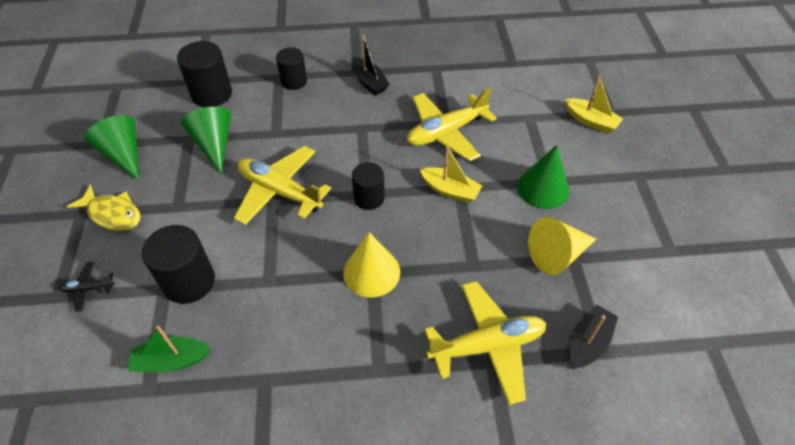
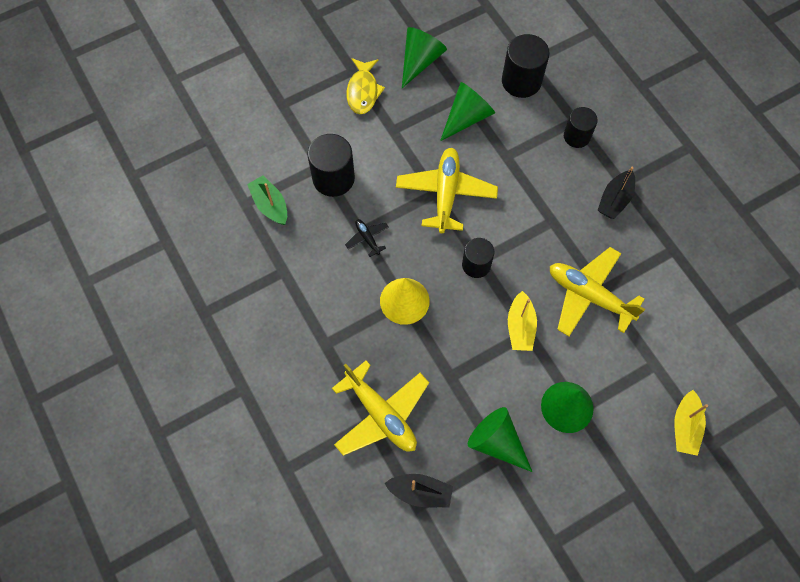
camera: 65 degrees right, 15 degrees up
black plane [59,262,114,312] -> black plane moved to [345,219,389,257]
yellow cone [528,217,596,275] -> green cone [468,407,532,472]

